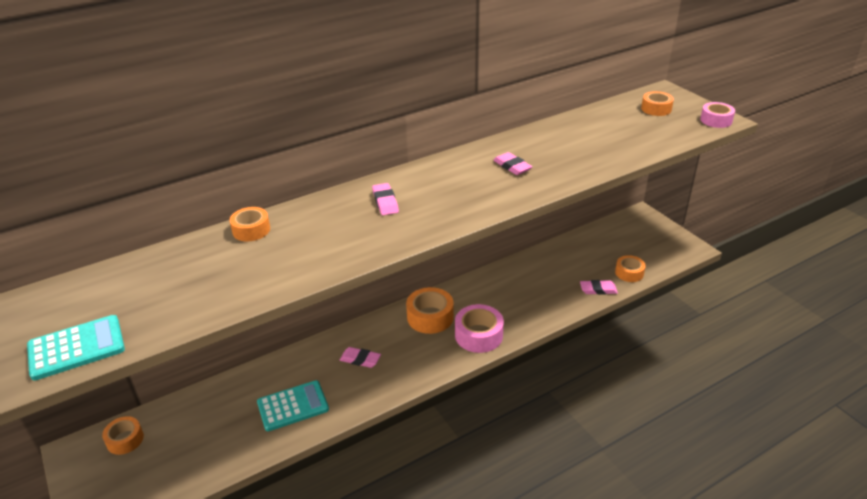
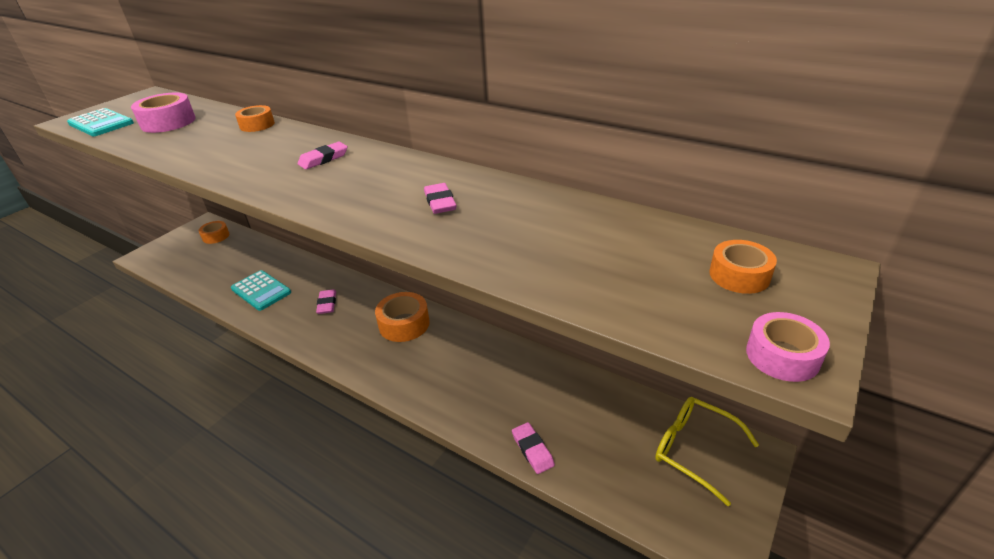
camera: 65 degrees right, 0 degrees up
pink tape [455,304,504,353] -> pink tape moved to [131,93,196,133]
pink eraser [493,152,533,175] -> pink eraser turned 45 degrees counterclockwise [424,183,457,214]
orange tape [615,255,646,282] -> none
none -> yellow glasses [655,397,759,507]

